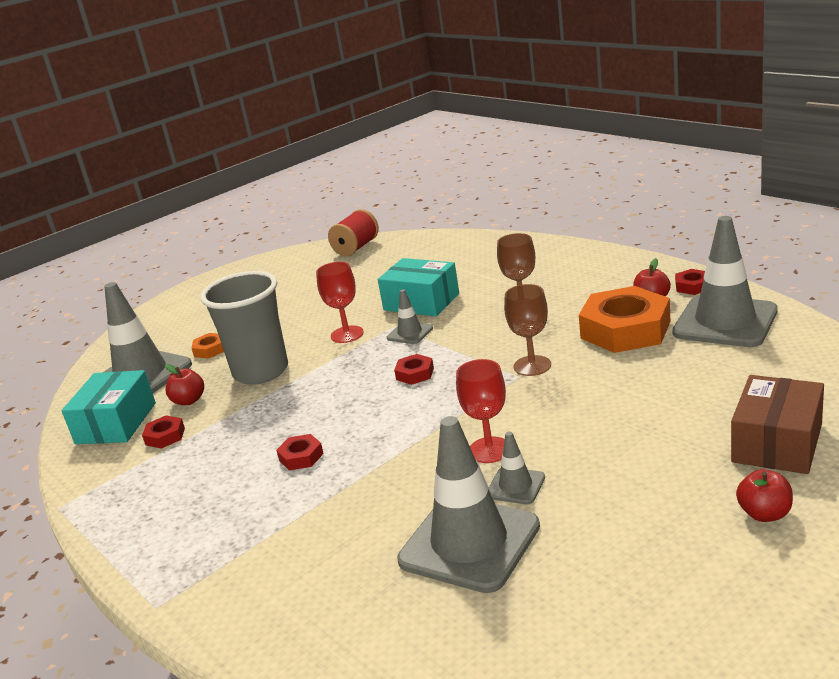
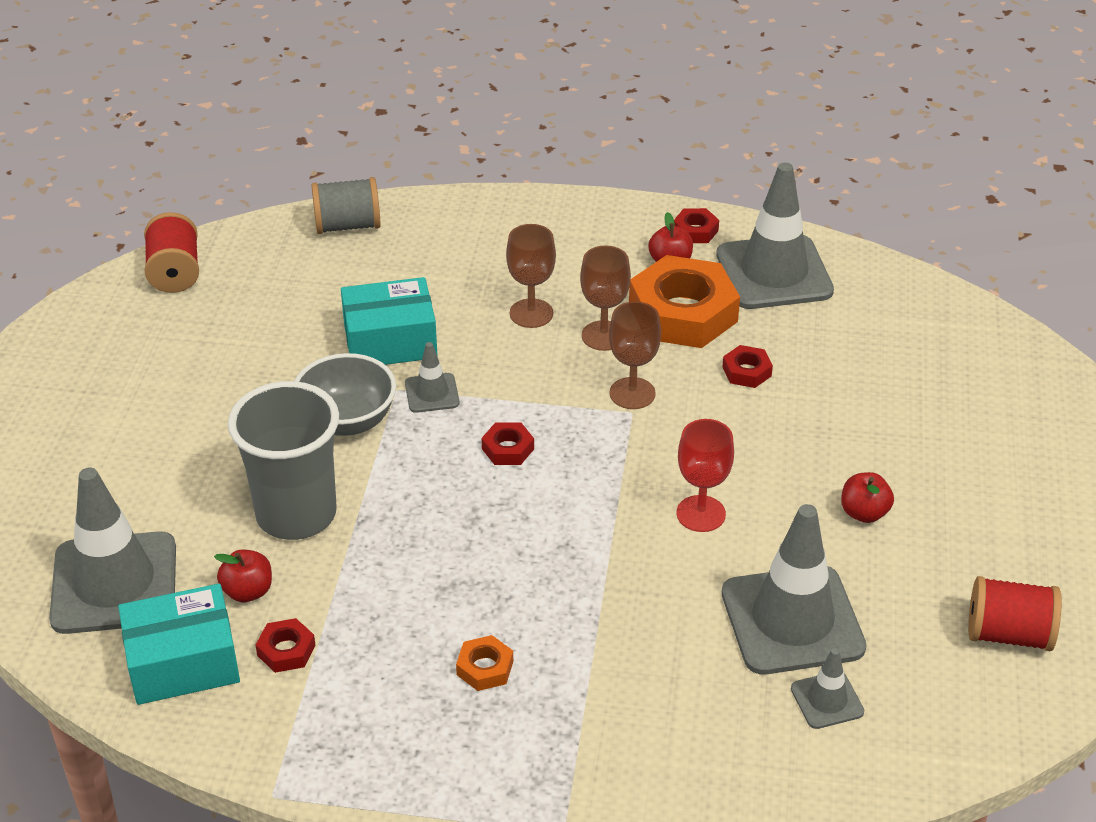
camera: 45 degrees left, 15 degrees up
turquoise box [62,370,156,444] -> turquoise box turned 75 degrees counterclockwise [118,584,240,705]
orange nut [192,333,224,359] -> orange nut moved to [456,635,513,691]
red nut [276,434,324,470] -> red nut moved to [722,345,773,388]
red goblet [316,262,364,343] -> grey bowl [295,353,396,436]
grey traffic cone [488,431,545,504] -> grey traffic cone moved to [791,648,864,729]
brown box [731,375,824,474] -> none
red apple [736,469,793,522] -> red apple moved to [841,472,894,523]
none -> grey spool [311,177,381,234]
none -> brown goblet [580,245,631,351]
none -> red spool [968,576,1062,651]

